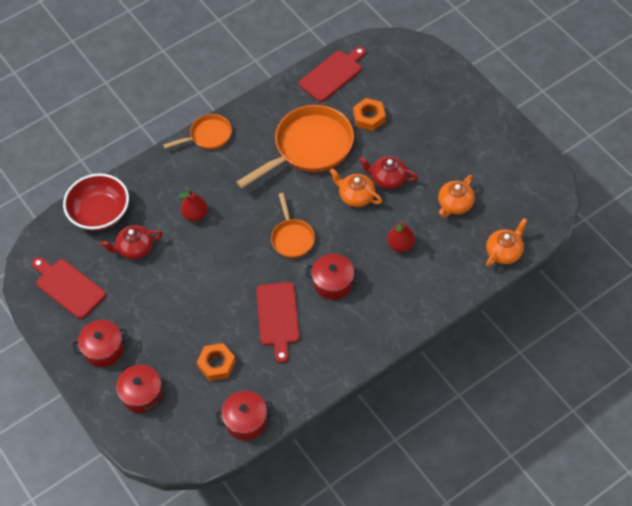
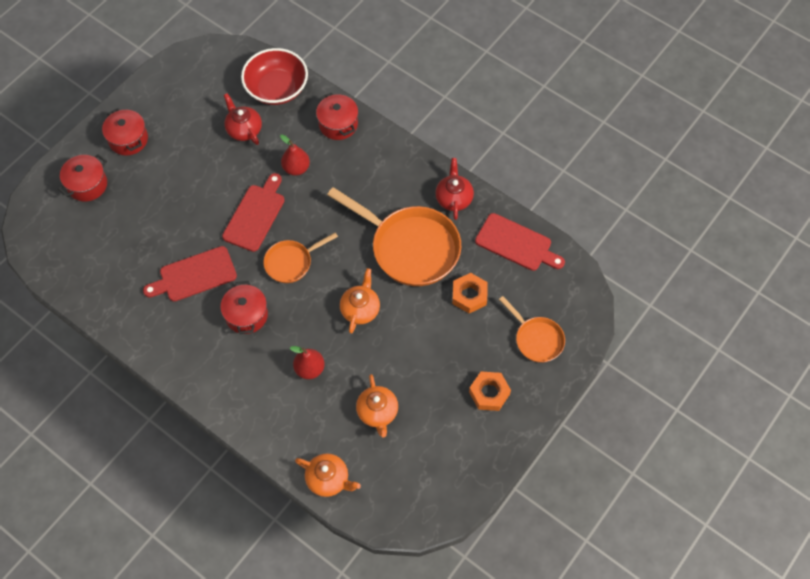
camera: 70 degrees right, 5 degrees up
red cutting board [32,257,106,319] -> red cutting board moved to [222,173,285,252]
orange pan [163,114,232,149] -> orange pan moved to [499,296,565,363]
orange nut [197,343,236,381] -> orange nut moved to [469,371,511,411]
red pot [216,391,274,440] -> red pot moved to [316,93,358,140]
red teapot [359,156,418,189] -> red teapot moved to [435,158,474,220]
orange teapot [438,175,475,217] -> orange teapot turned 120 degrees counterclockwise [356,374,398,438]

